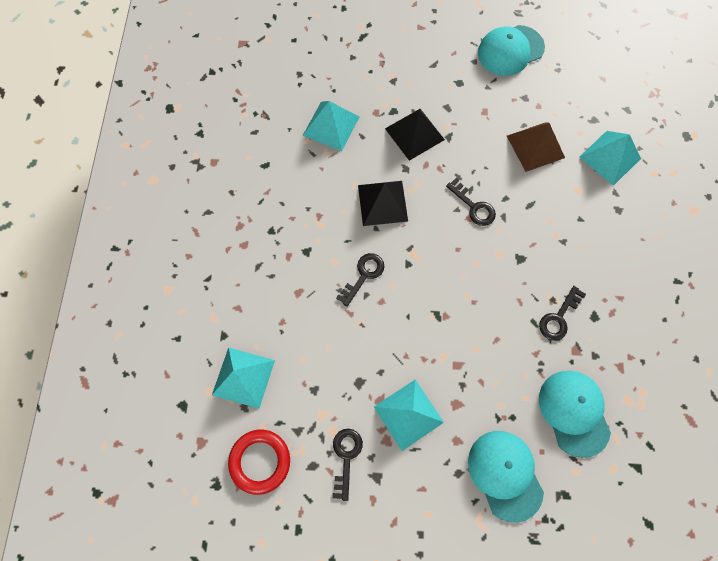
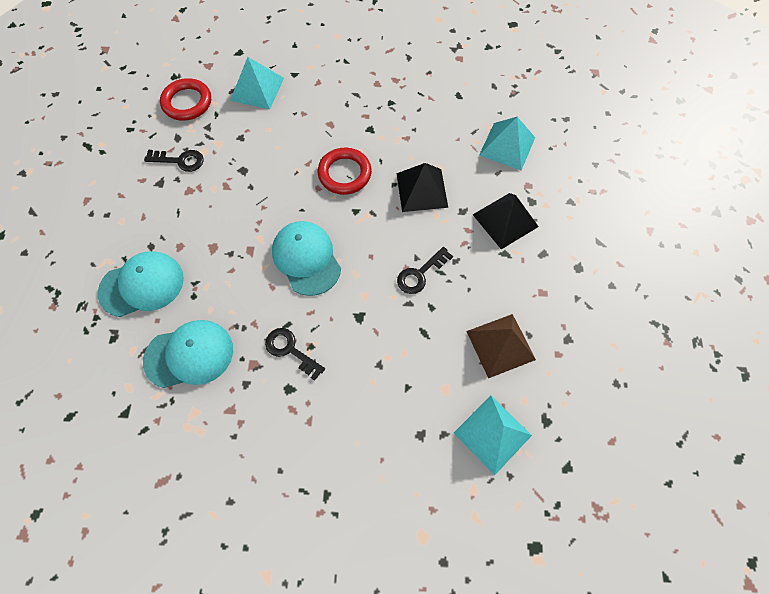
camera: 90 degrees right, 5 degrees down
black key [336,253,385,307] -> red ring [318,148,372,195]
turquoise pyramid [374,380,444,451] -> none
turquoise cap [478,25,545,76] -> turquoise cap moved to [272,221,341,296]

